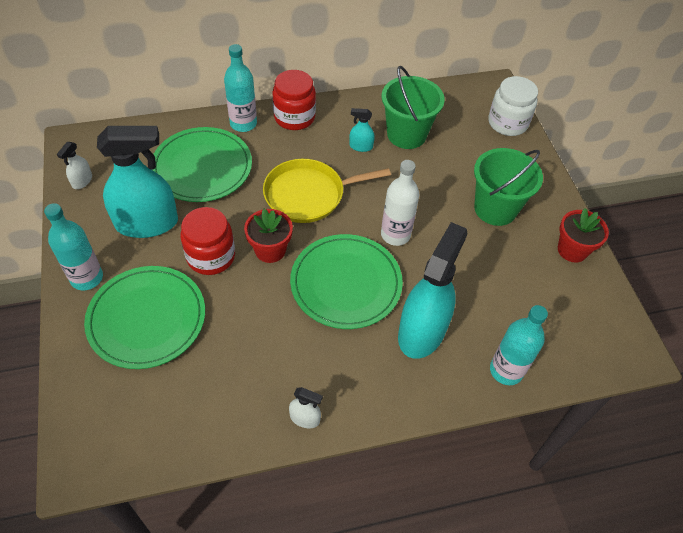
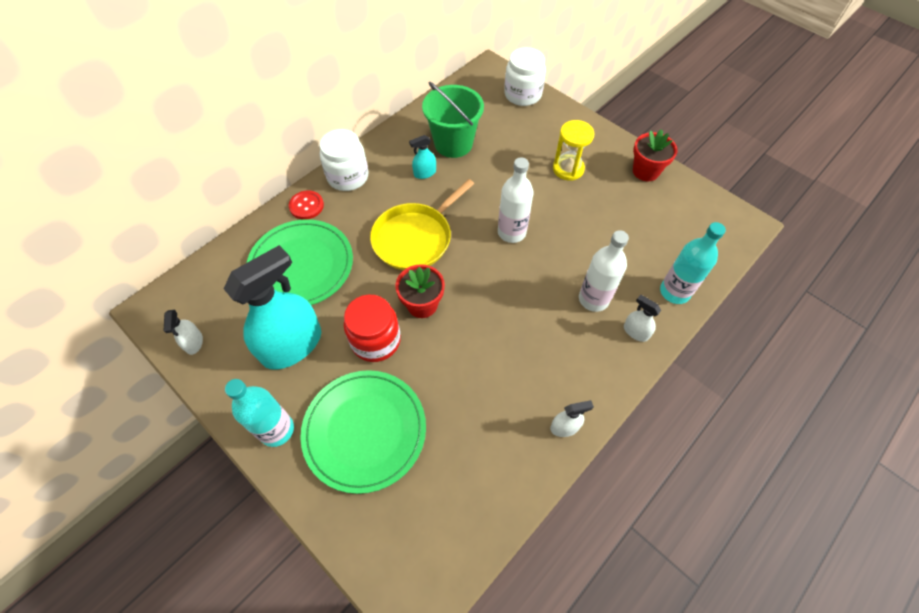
camera: 30 degrees left, 5 degrees up
turquoise bottle [224,44,257,132] -> red button [289,190,324,219]
red jar [272,70,316,130] -> white jar [319,129,368,191]
green plate [290,234,403,329] -> none
turquoise spray bottle [398,222,468,359] -> white bottle [579,230,629,312]
green bucket [474,148,543,226] -> yellow hourglass [553,120,595,181]
none -> white spray bottle [624,295,661,342]

